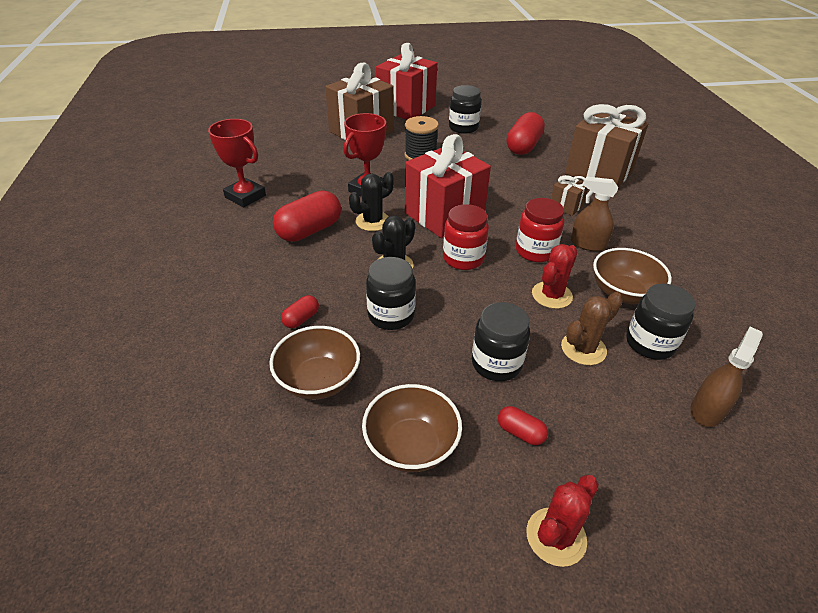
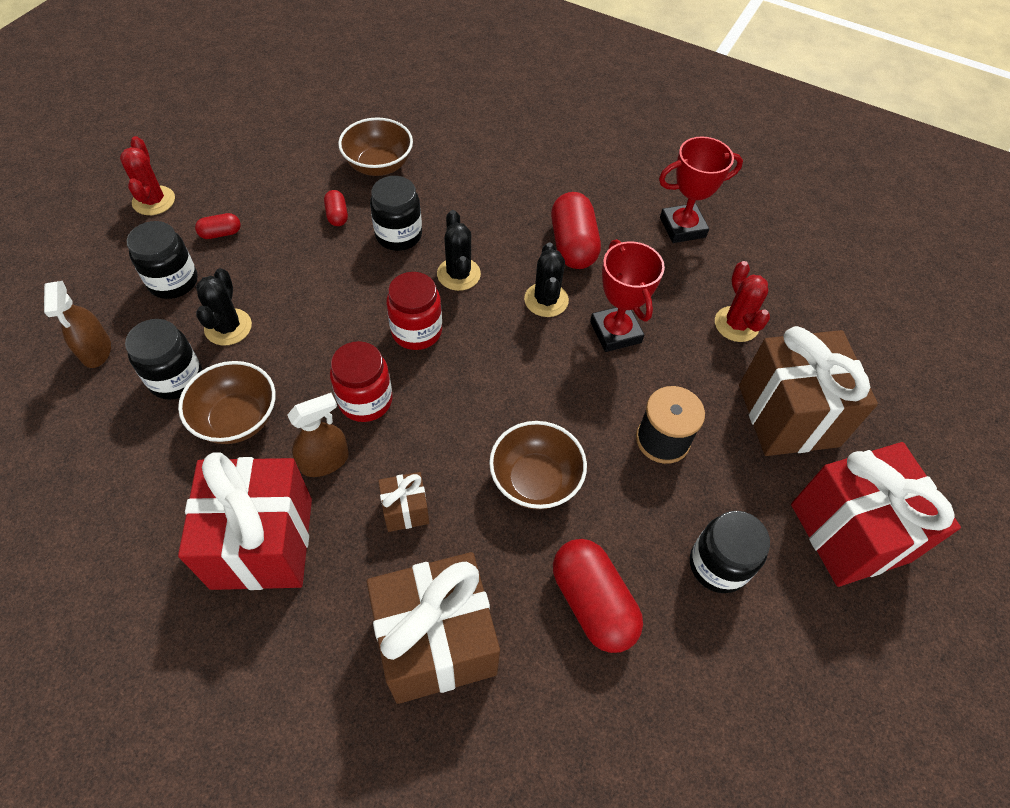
camera: 125 degrees right, 15 degrees up
red capsule [281,295,319,328] -> red capsule moved to [324,190,348,226]
brown bowl [362,384,462,472] -> brown bowl moved to [489,421,587,510]
red gift [405,134,491,238] -> red gift moved to [178,452,312,590]
black jar [472,302,530,381] -> black jar moved to [127,221,198,299]
red cactus [532,244,577,309] -> red cactus moved to [715,261,770,342]
brown cactus [561,292,623,365] -> black cactus [196,268,252,346]

